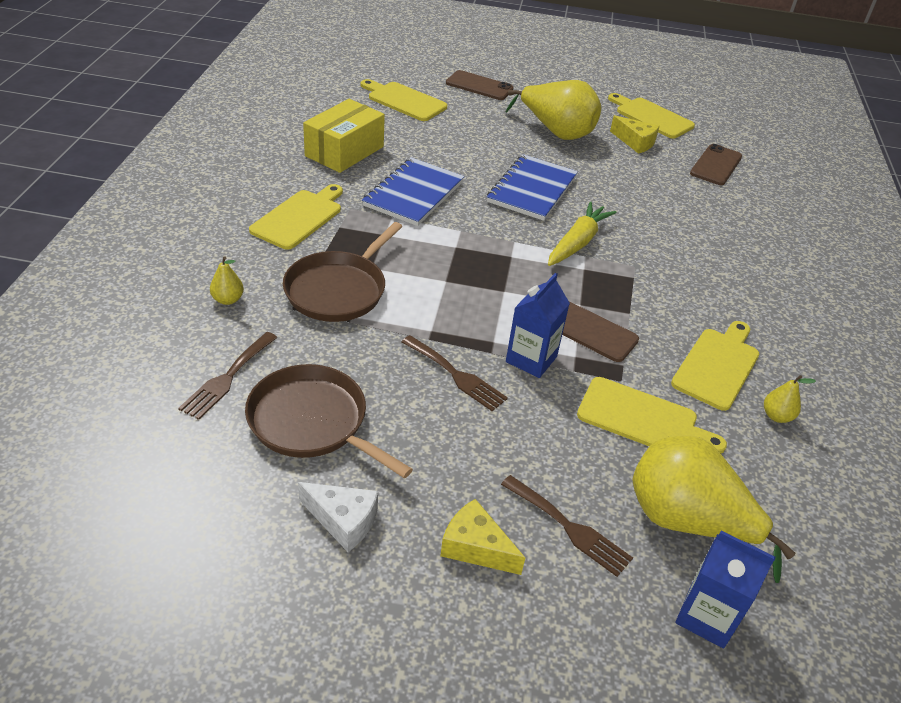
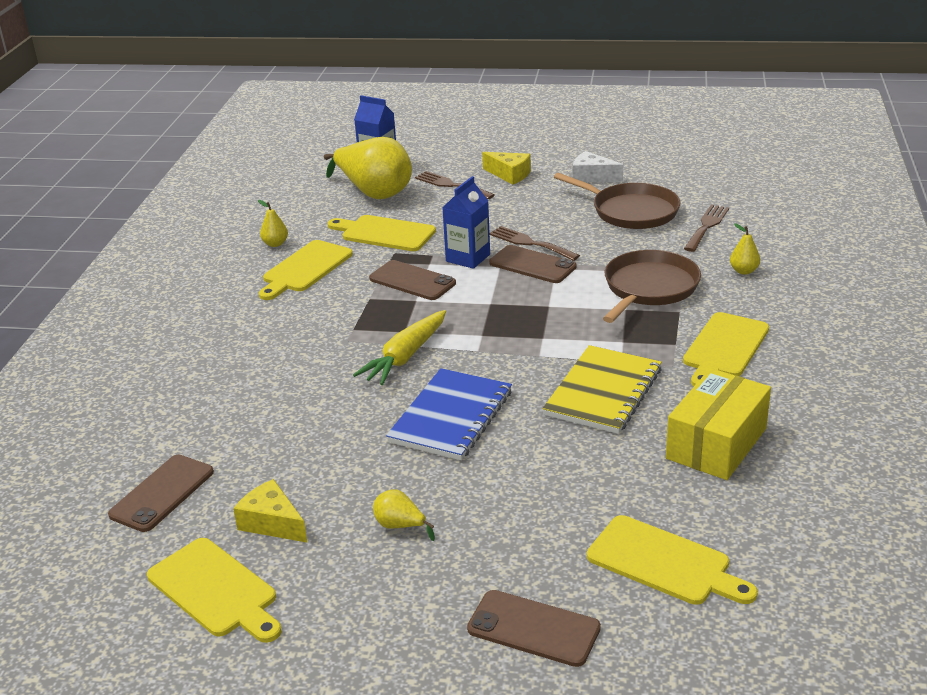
camera: 175 degrees left, 10 degrees down
blue notebook [362,157,464,226] -> yellow notebook [543,345,662,434]
yellow pear [506,80,601,140] -> yellow pear [373,489,435,541], size x0.42
none -> brown phone [489,245,577,283]

